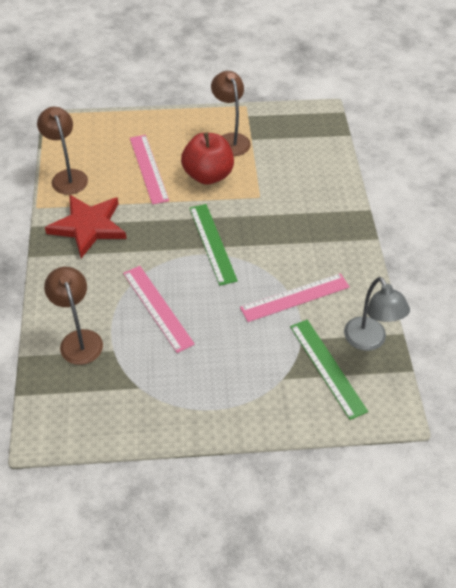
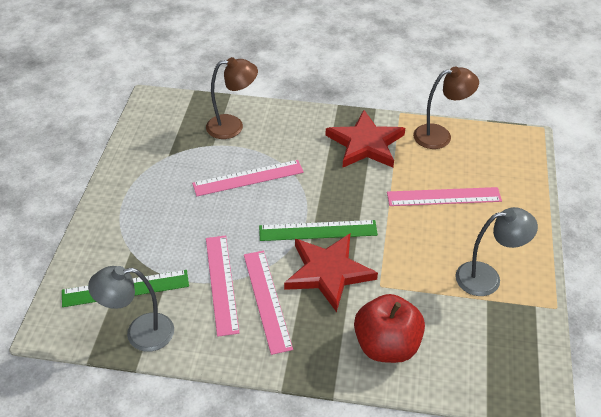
camera: 105 degrees right, 5 degrees down
red apple [181,132,234,185] -> red apple moved to [354,294,425,363]
brown lamp [211,71,251,156] -> grey lamp [456,207,538,296]
none -> pink ruler [244,251,293,355]
none -> red star [284,234,378,312]

